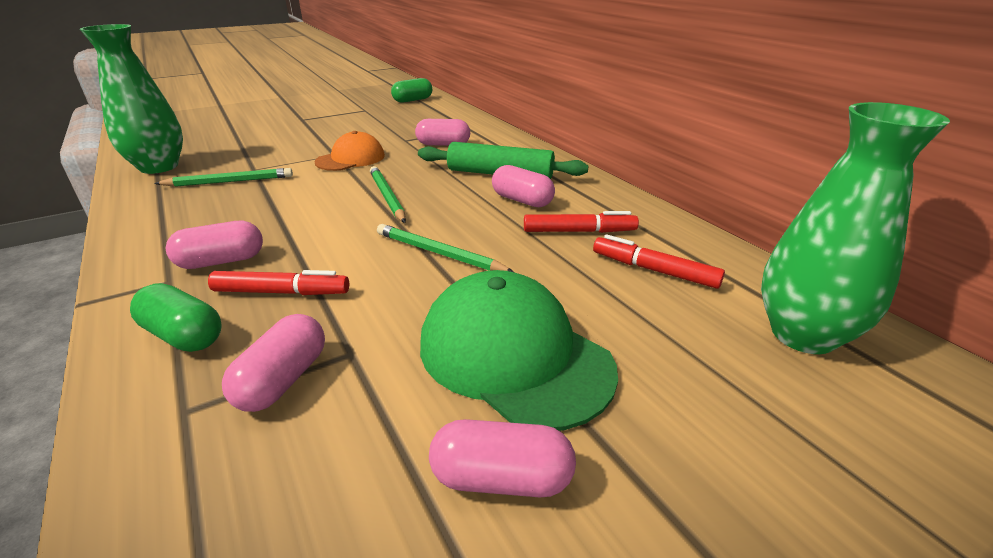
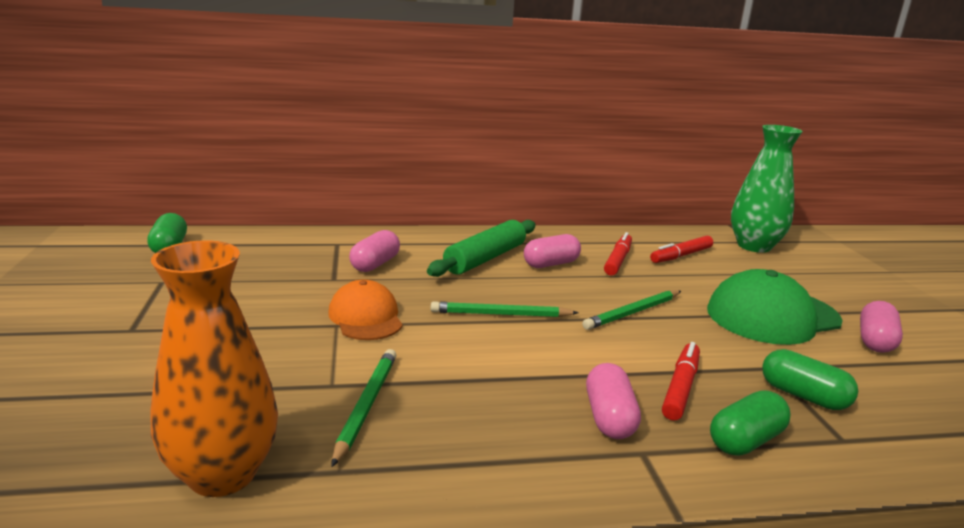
camera: 70 degrees left, 10 degrees down
green vase [80,24,183,174] -> orange vase [150,240,278,497]
pink capsule [222,314,325,412] -> green capsule [762,349,858,410]

